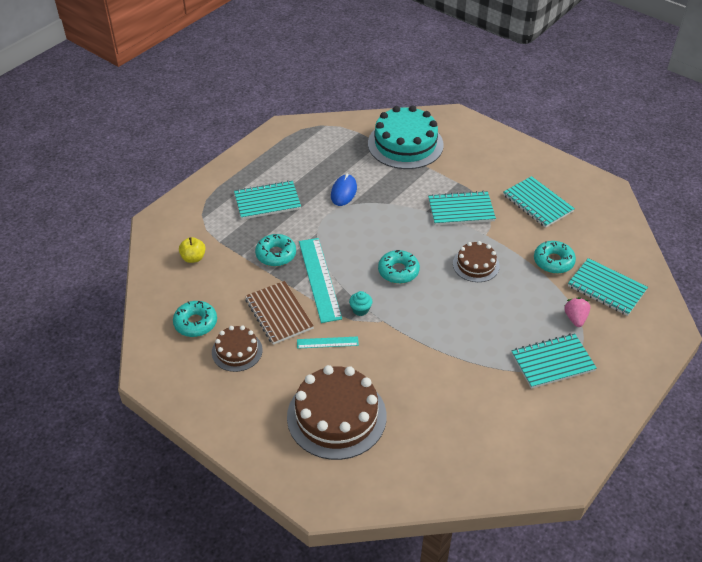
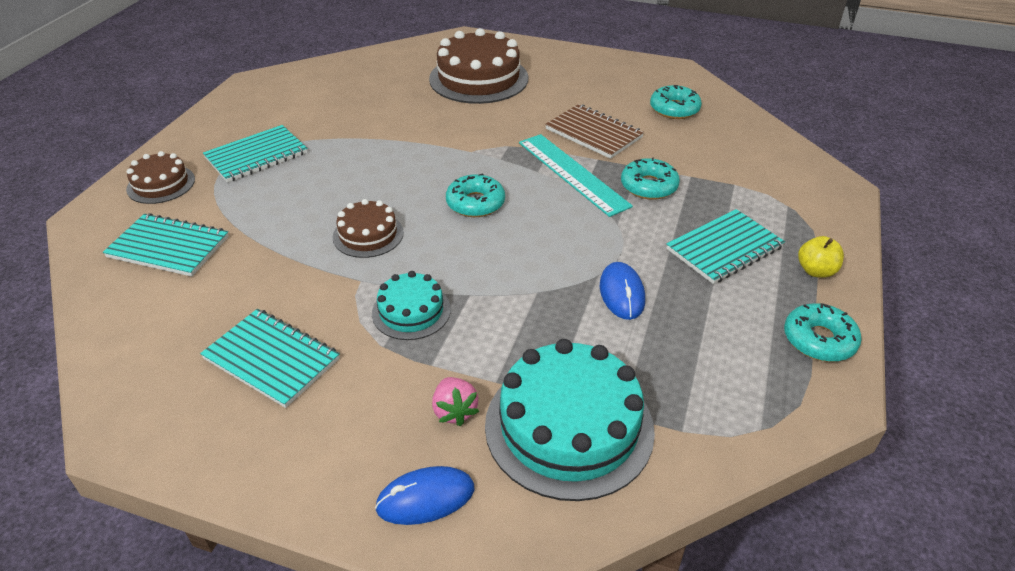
camera: 160 degrees right, 5 degrees down
yellow apple [179,237,206,263] -> yellow apple moved to [798,236,844,278]
brown cake [212,326,263,372] -> brown cake moved to [126,151,195,204]
turquoise ruler [297,337,359,349] -> none
turquoise cupcake [349,291,372,316] -> none
turquoise notebook [428,191,496,225] -> turquoise cake [372,271,451,340]
turquoise donut [534,241,576,274] -> turquoise donut moved to [784,303,862,362]
pink strawberry [564,297,590,327] -> pink strawberry moved to [432,377,479,426]
none -> blue mouse [375,466,474,525]

